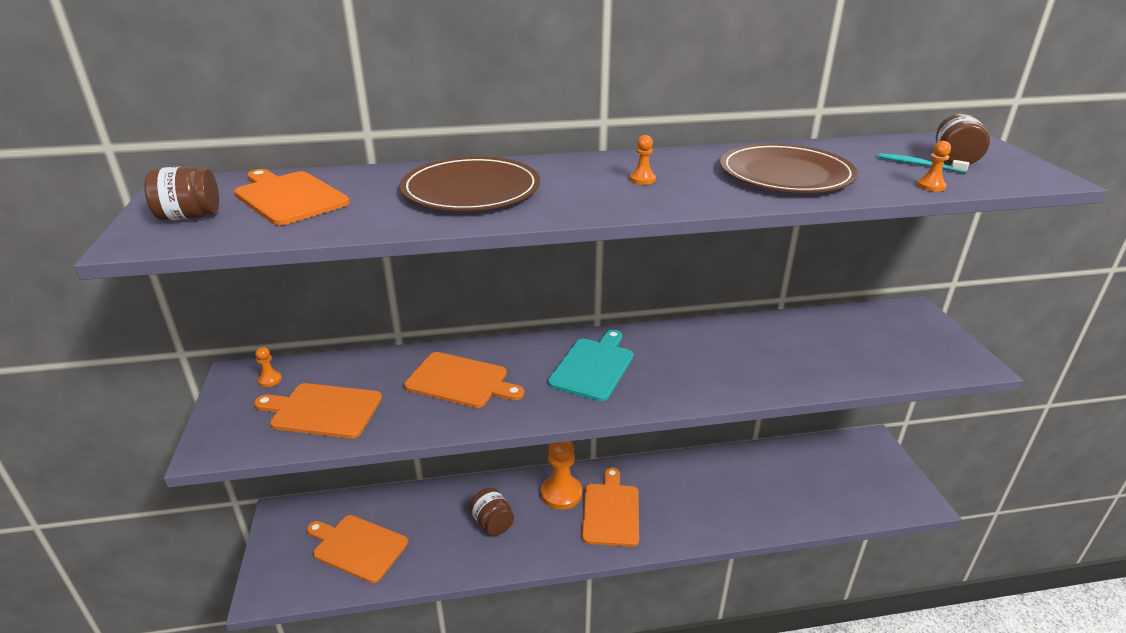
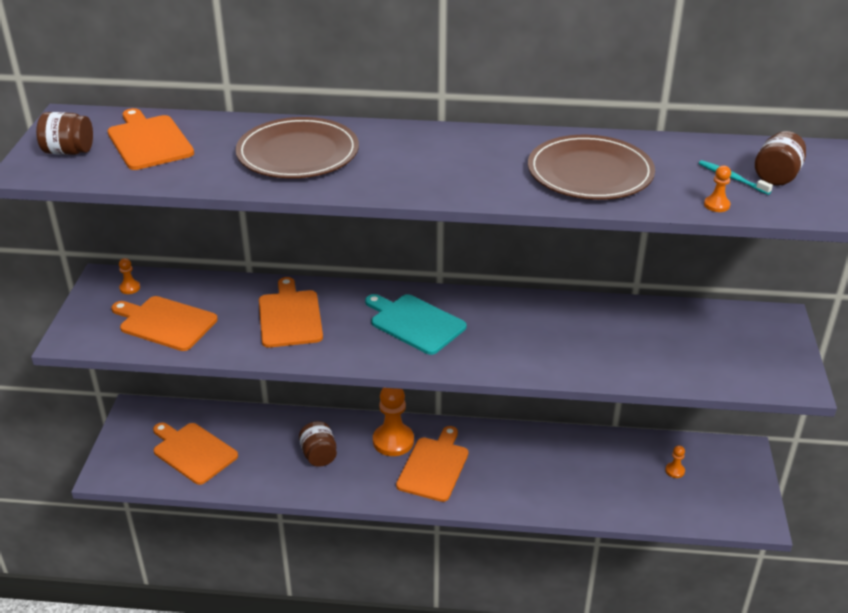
camera: 15 degrees right, 5 degrees up
orange cutting board [404,352,524,408] -> orange cutting board turned 135 degrees counterclockwise [259,277,323,348]
turquoise cutting board [548,330,633,401] -> turquoise cutting board turned 90 degrees counterclockwise [365,294,467,355]
orange pawn [630,135,656,185] -> orange pawn moved to [665,445,685,478]

